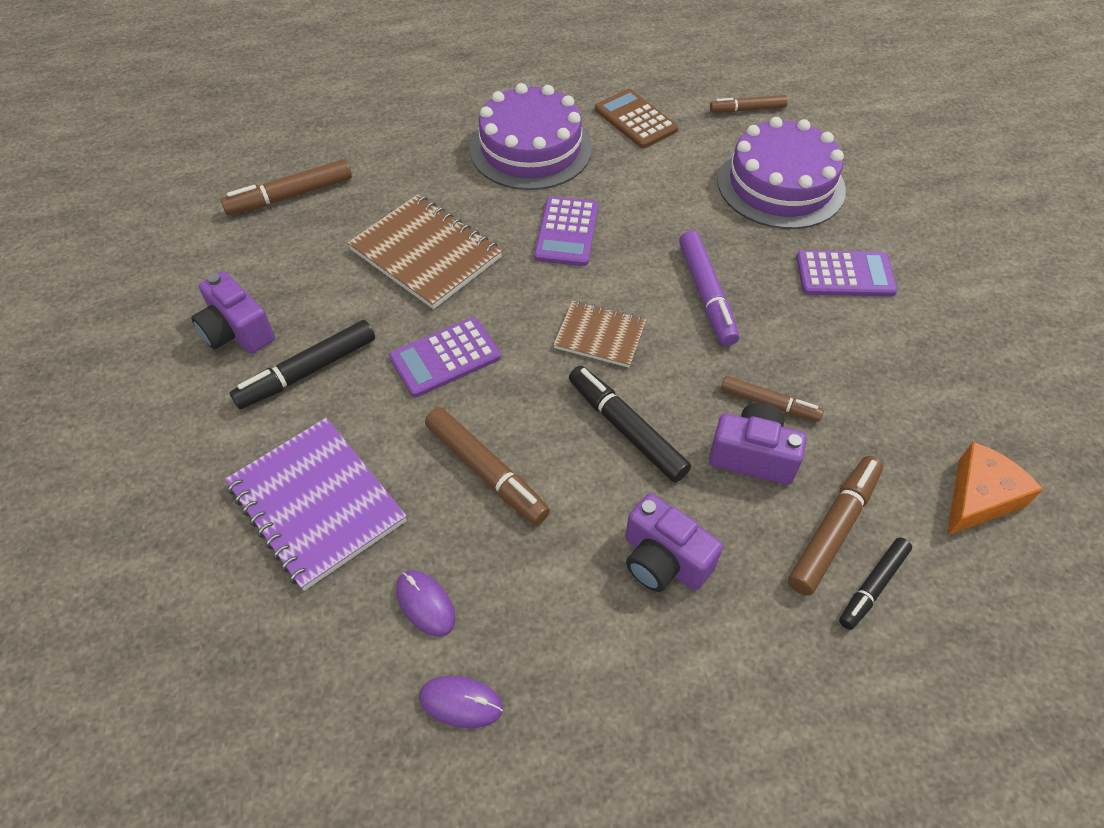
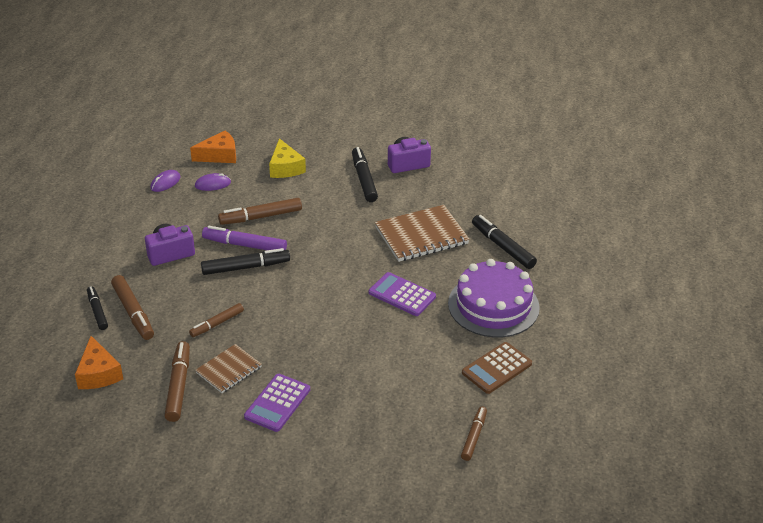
camera: 115 degrees right, 15 degrees down
brown marker [221,159,352,215] -> brown marker moved to [164,341,190,422]
purple notebook [225,418,407,591] -> yellow cheese [269,138,306,178]
purple calculator [389,317,501,397] -> none
brown notebook [553,301,646,368] -> brown notebook moved to [195,344,262,393]
brown calculator [595,89,678,148] -> brown calculator turned 150 degrees clockwise [462,342,532,394]
purple marker [679,231,739,346] -> purple marker moved to [202,226,287,250]
purple camera [709,403,807,485] -> none
purple cake [717,117,846,229] -> none
none -> orange cheese [190,130,236,163]
none -> black marker [472,215,537,269]

